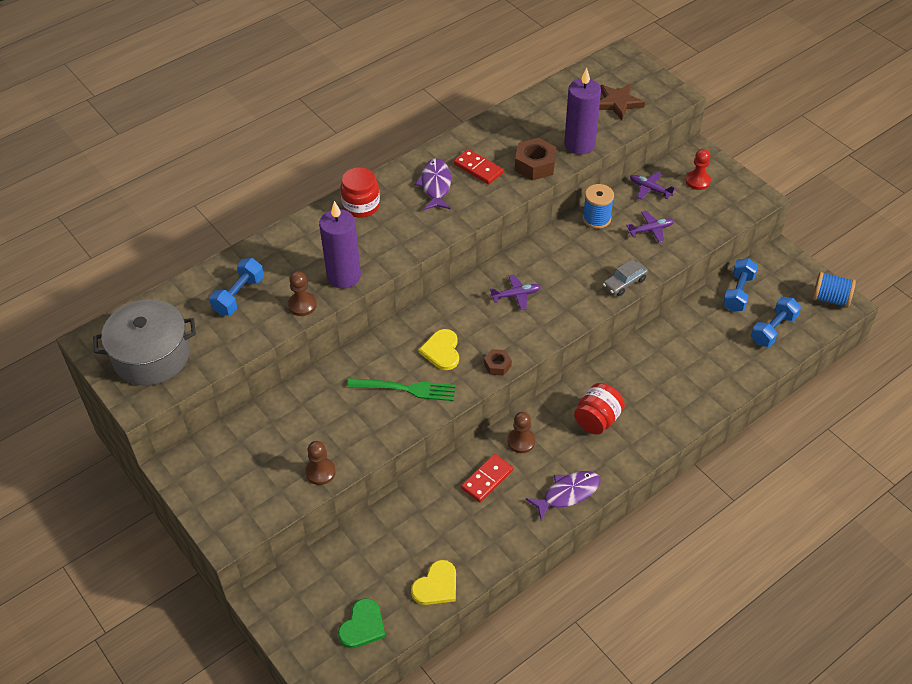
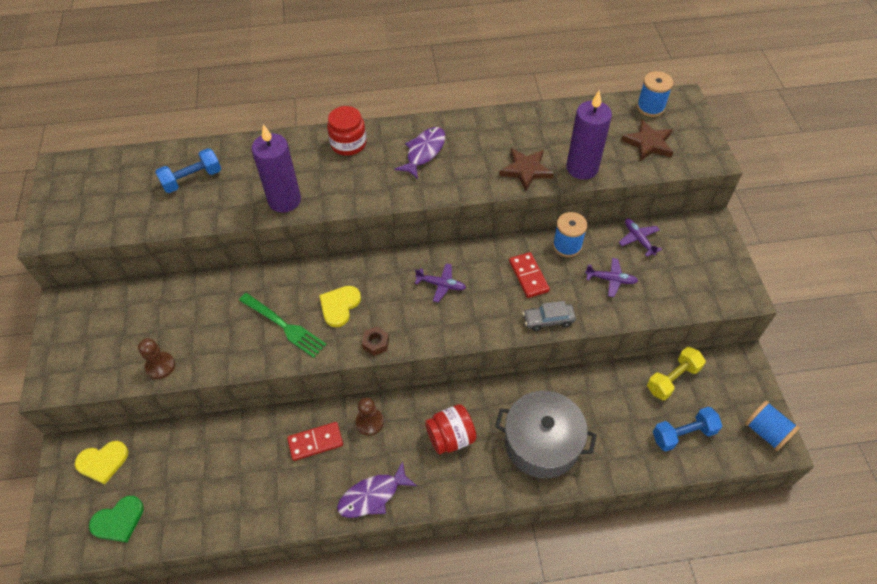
camera: 30 degrees right, 5 degrees up
grey pot [93,299,196,386] -> grey pot moved to [495,391,596,478]
brown pawn [288,271,317,316] -> none
yellow heart [411,560,456,605] -> yellow heart moved to [75,441,128,484]
red domino [454,149,503,185] -> red domino moved to [509,252,550,298]
brown nut [515,138,556,180] -> brown star [499,148,554,191]
purple fish [526,471,601,521] -> purple fish turned 150 degrees clockwise [337,461,417,518]
red pawn [686,149,711,190] -> none
blue dumbbell [723,258,758,312] -> yellow dumbbell [647,347,706,400]
none -> blue spool [637,71,673,117]

